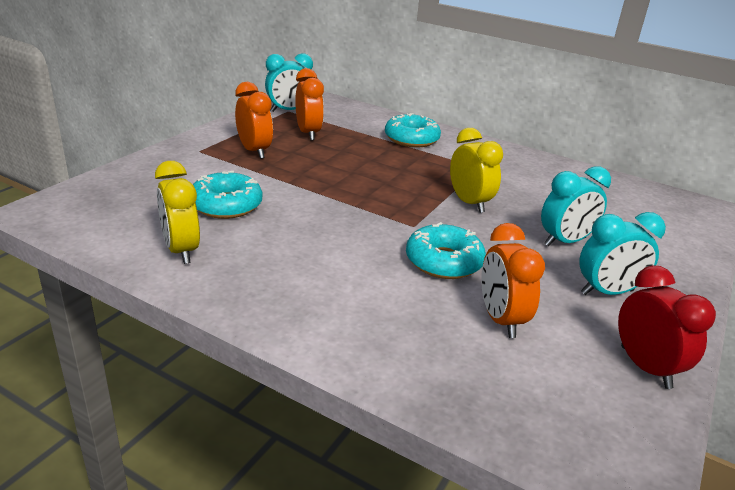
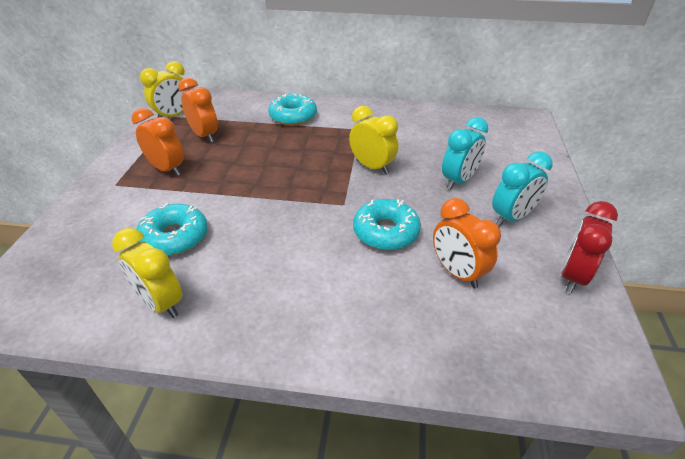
camera: 20 degrees left, 10 degrees up
turquoise clock [265,54,313,112] -> yellow clock [140,61,190,118]
red clock [618,266,716,389] -> red clock turned 105 degrees counterclockwise [561,201,618,293]

